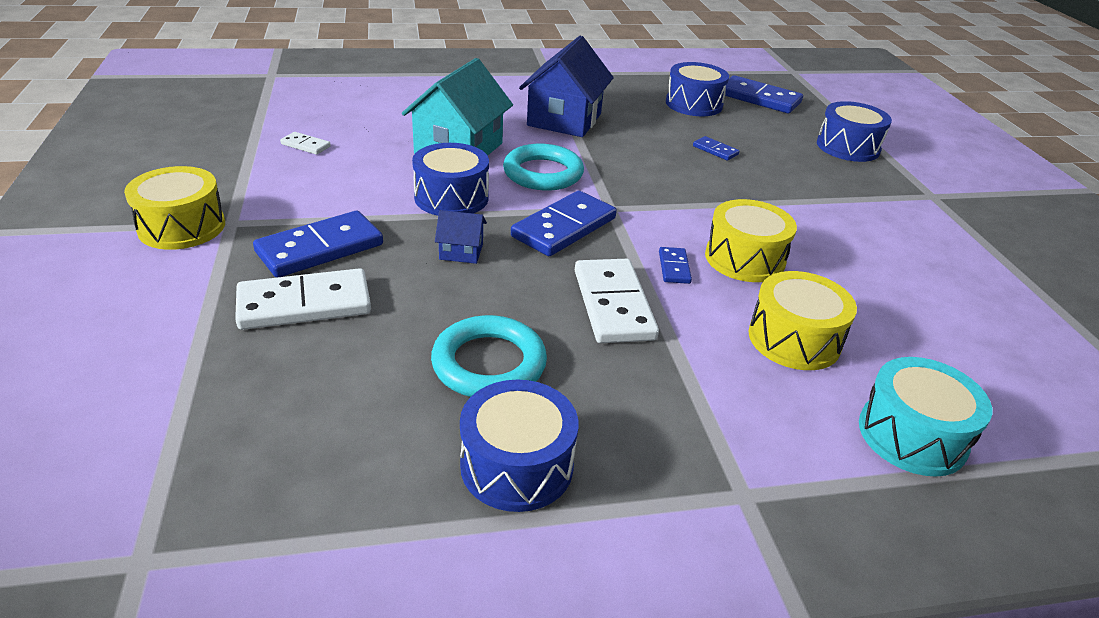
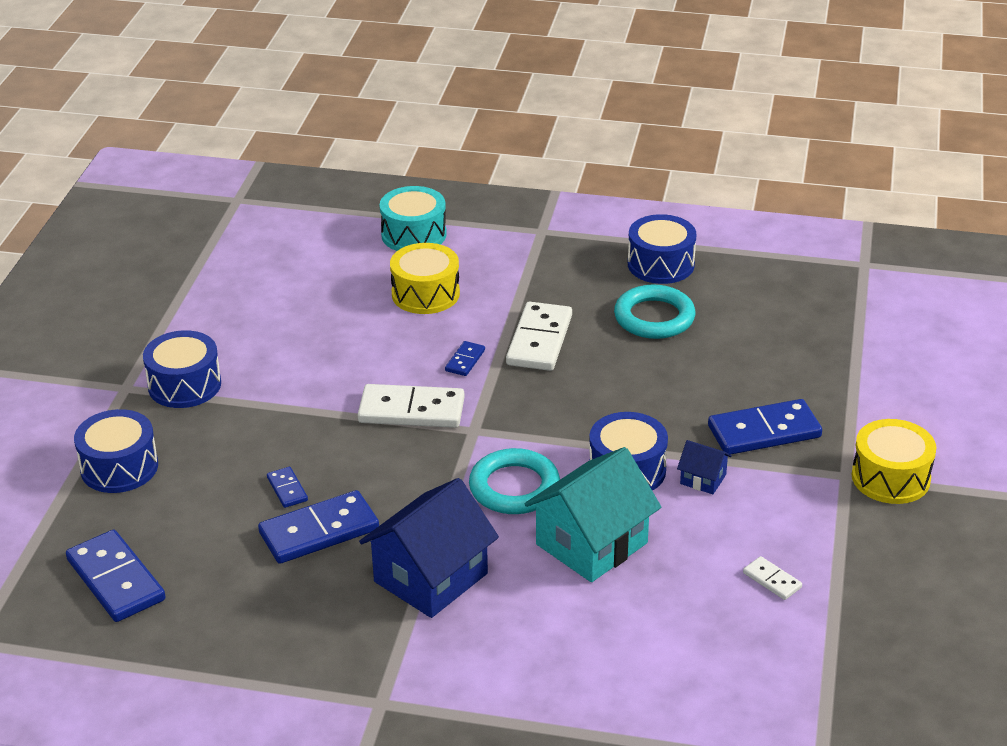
camera: 155 degrees left, 0 degrees up
white domino [235,268,371,330] -> white domino moved to [358,384,465,428]
blue house [435,210,487,264] -> blue house moved to [677,440,732,494]
blue domino [511,191,617,256] -> blue domino moved to [258,490,379,564]
blue drum [666,62,729,116] -> blue drum moved to [143,330,221,408]
yellow drum [705,199,797,282] -> none

